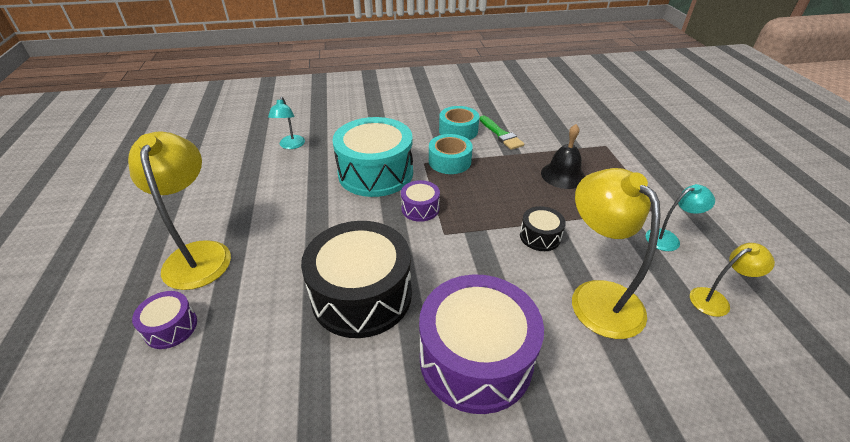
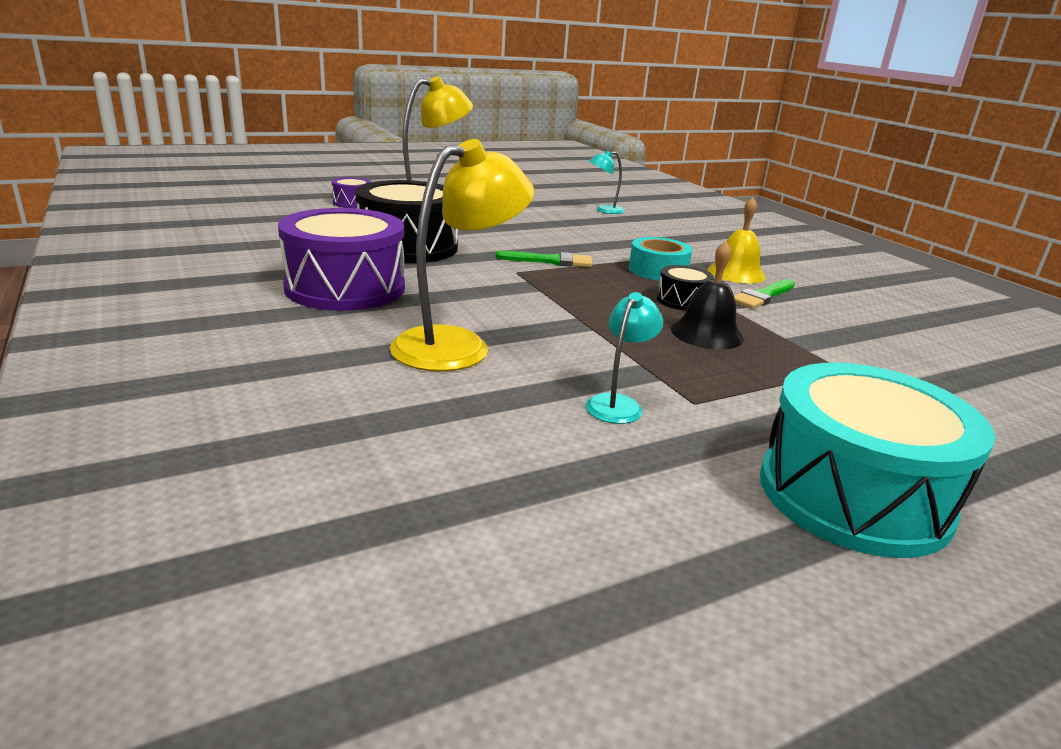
camera: 70 degrees right, 15 degrees down
turquoise drum [332,117,413,197] -> turquoise drum moved to [760,363,995,558]
purple drum [401,180,440,222] -> green brush [495,251,592,267]
turquoise tape [439,106,479,140] -> yellow bell [708,197,766,283]
black drum [520,206,566,251] -> black drum moved to [657,265,714,311]
turquoise lamp [646,184,715,251] -> turquoise lamp turned 120 degrees counterclockwise [586,292,663,424]
yellow lamp [690,243,775,317] -> none

